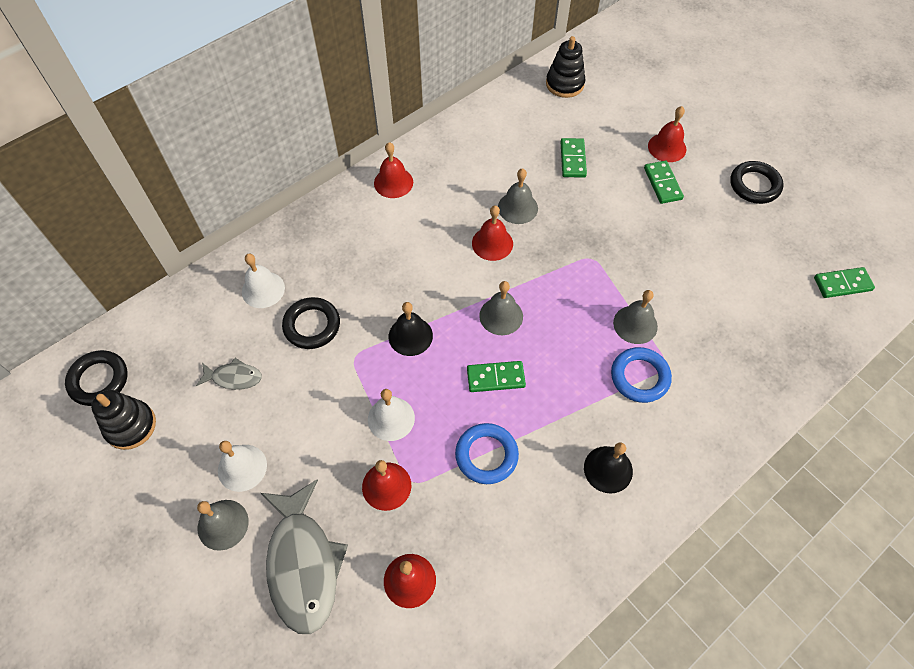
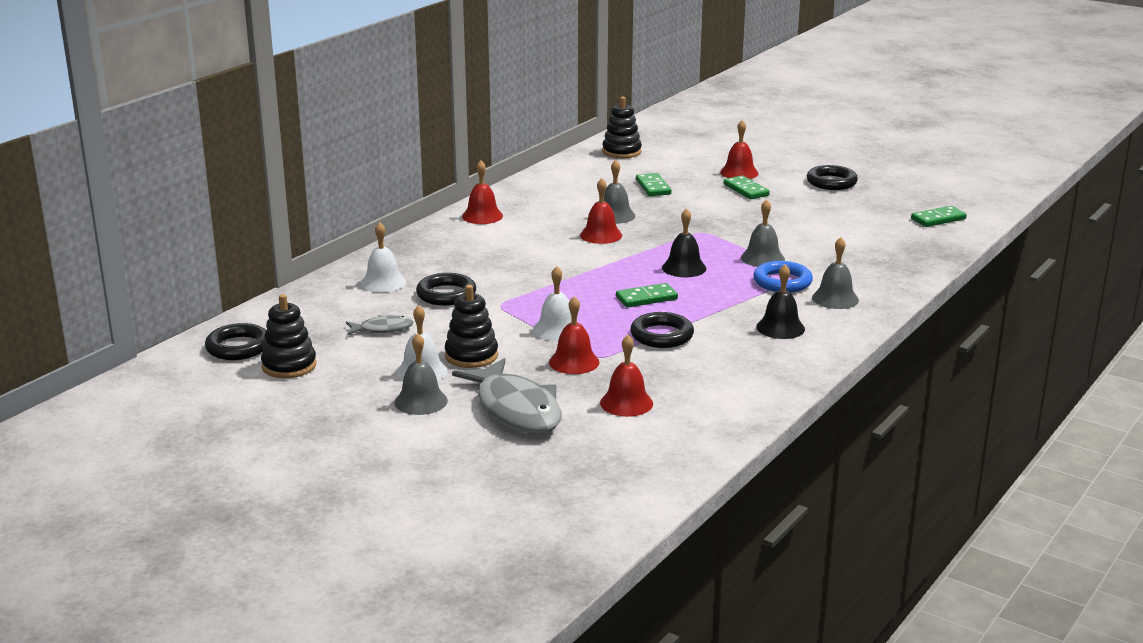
camera: 15 degrees left, 35 degrees down
black bell [388,302,433,356] -> black bell moved to [662,208,706,277]
blue ring [455,423,519,484] -> black ring [630,312,694,348]
grey bell [479,281,523,335] -> grey bell moved to [812,237,859,309]
none -> black stacking toy [445,285,498,368]

